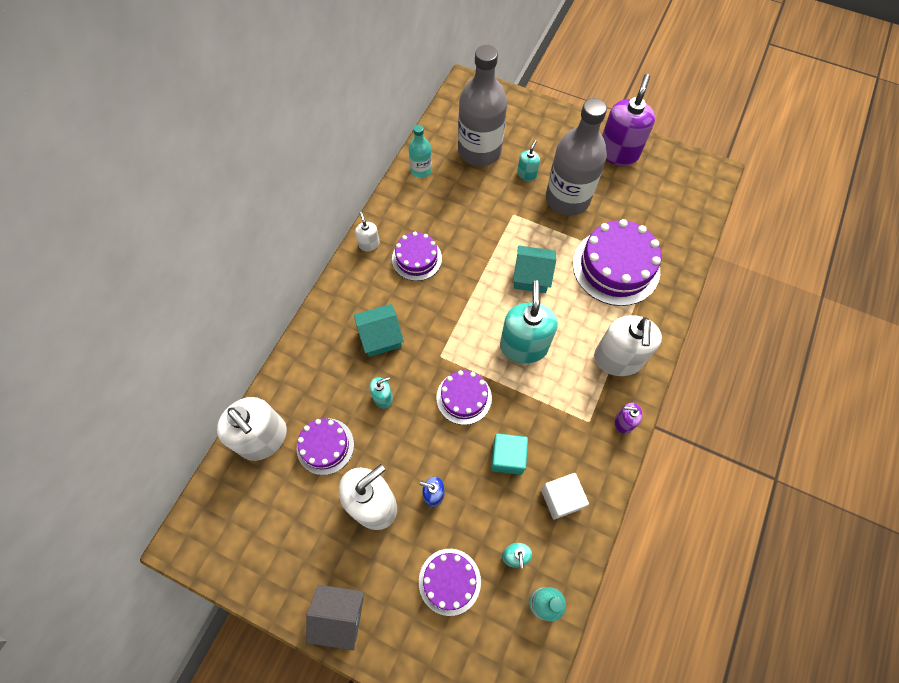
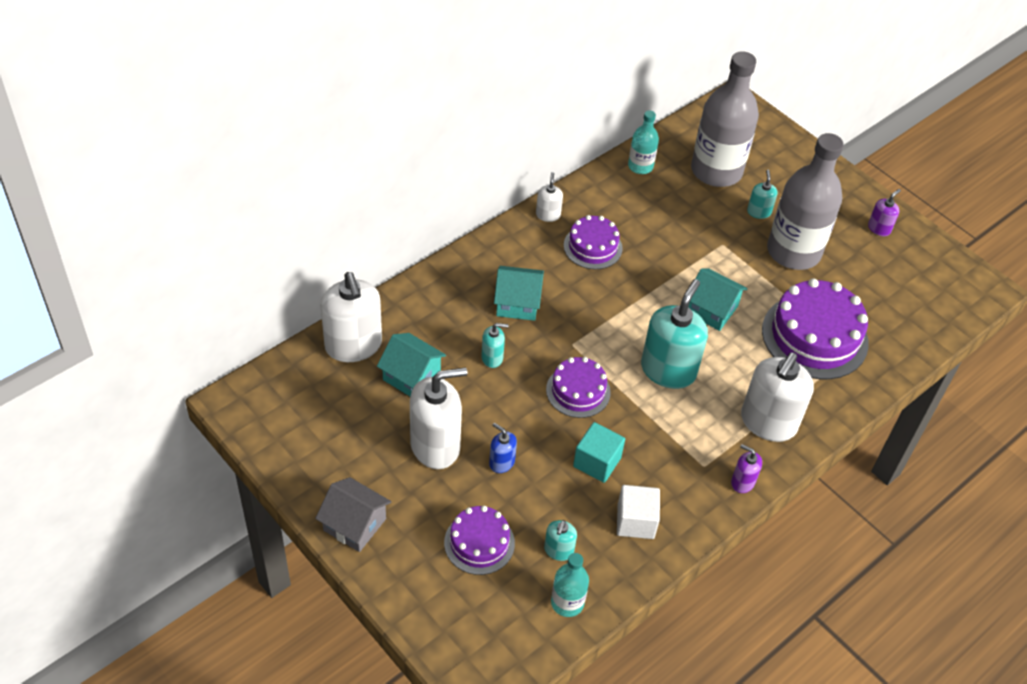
camera: 20 degrees right, 15 degrees down
purple cake [297,418,354,475] -> turquoise house [377,333,446,396]
turquoise soap dispenser [517,140,540,181] -> turquoise soap dispenser turned 45 degrees counterclockwise [747,170,778,219]
purple soap dispenser [602,74,655,166] -> purple soap dispenser [868,189,901,236], size x0.48

